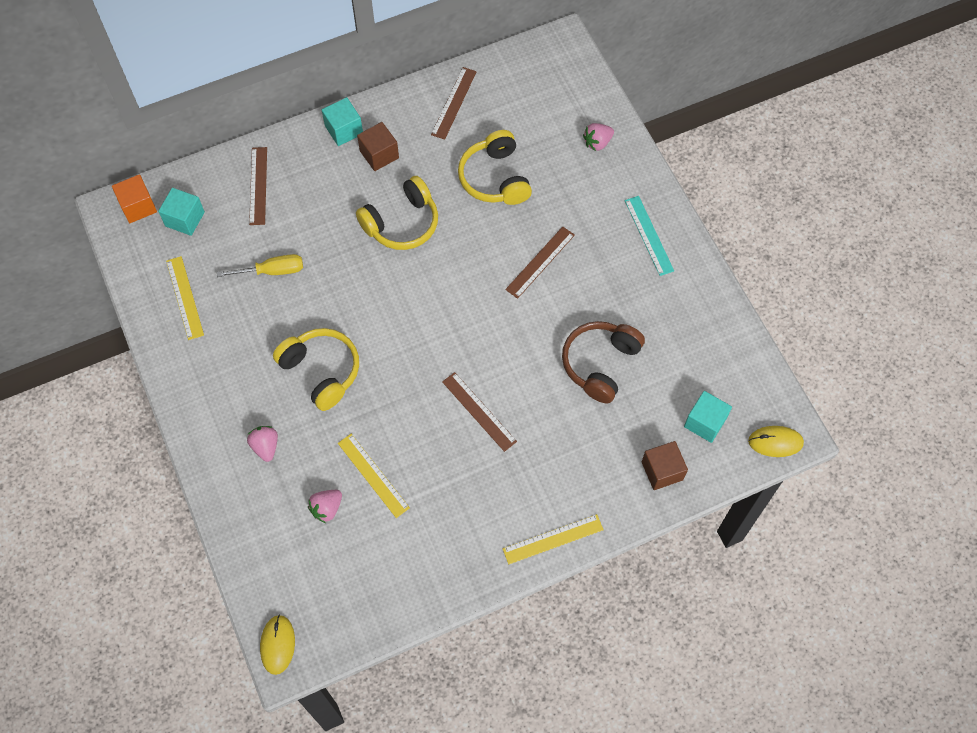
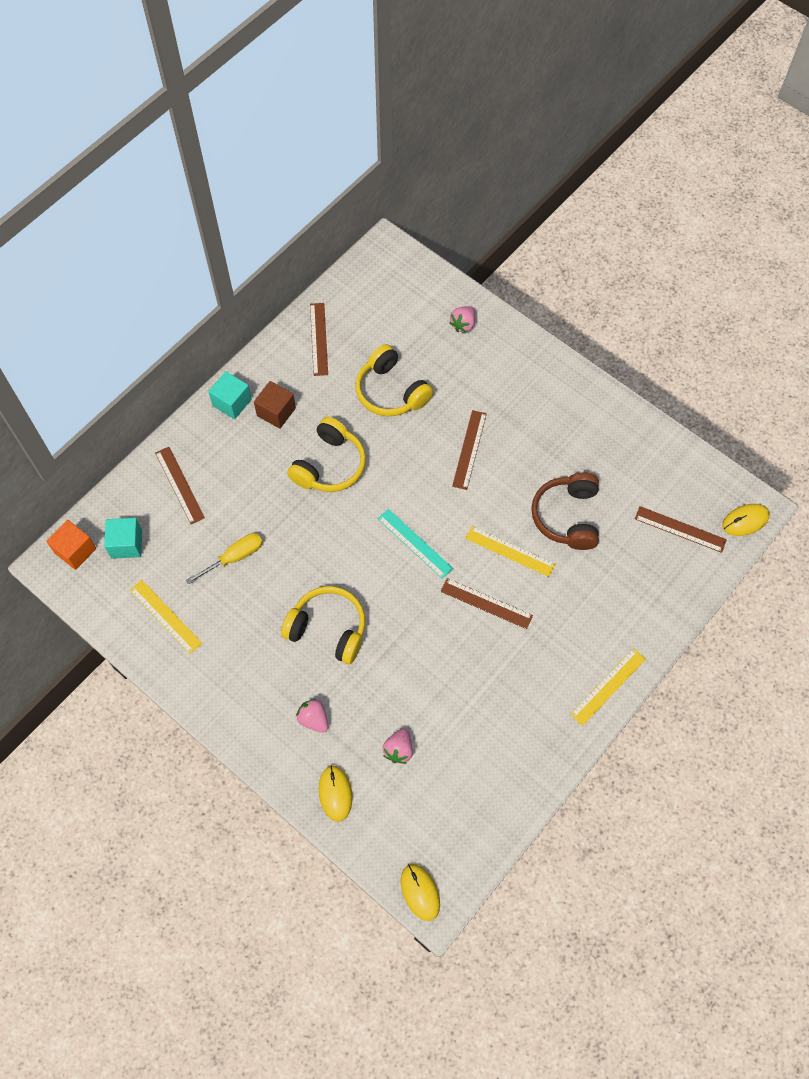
camera: 25 degrees left, 0 degrees up
yellow ruler [338,434,410,518] -> yellow ruler moved to [465,526,555,577]
turquoise ruler [625,196,674,276] -> turquoise ruler moved to [377,509,453,579]
brown cube [642,441,688,490] -> none
turquoise cube [684,391,732,443] -> brown ruler [635,506,727,553]
none -> yellow mouse [319,765,353,822]

